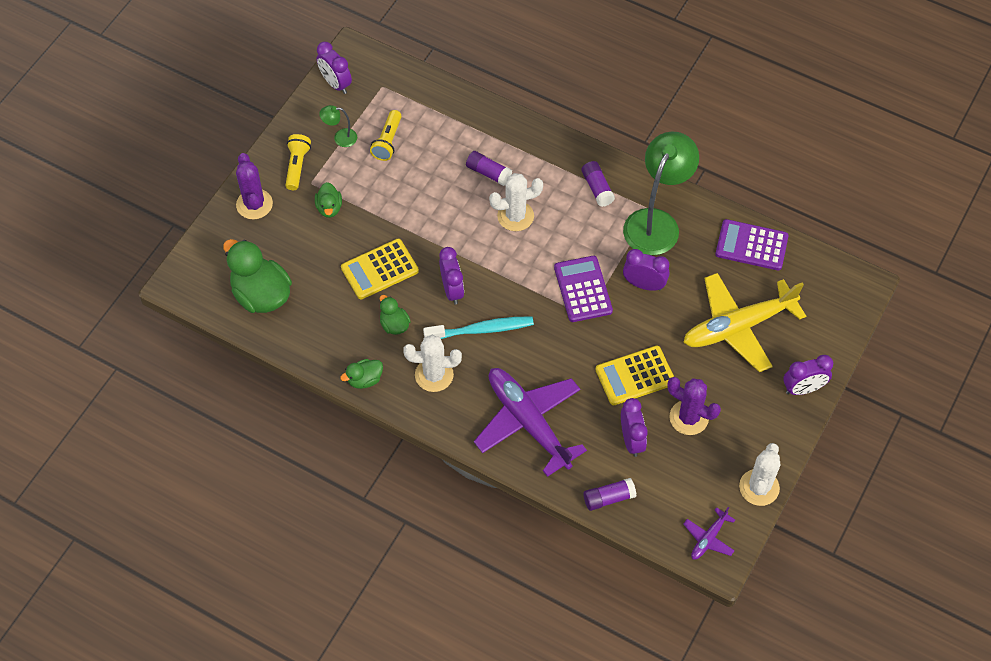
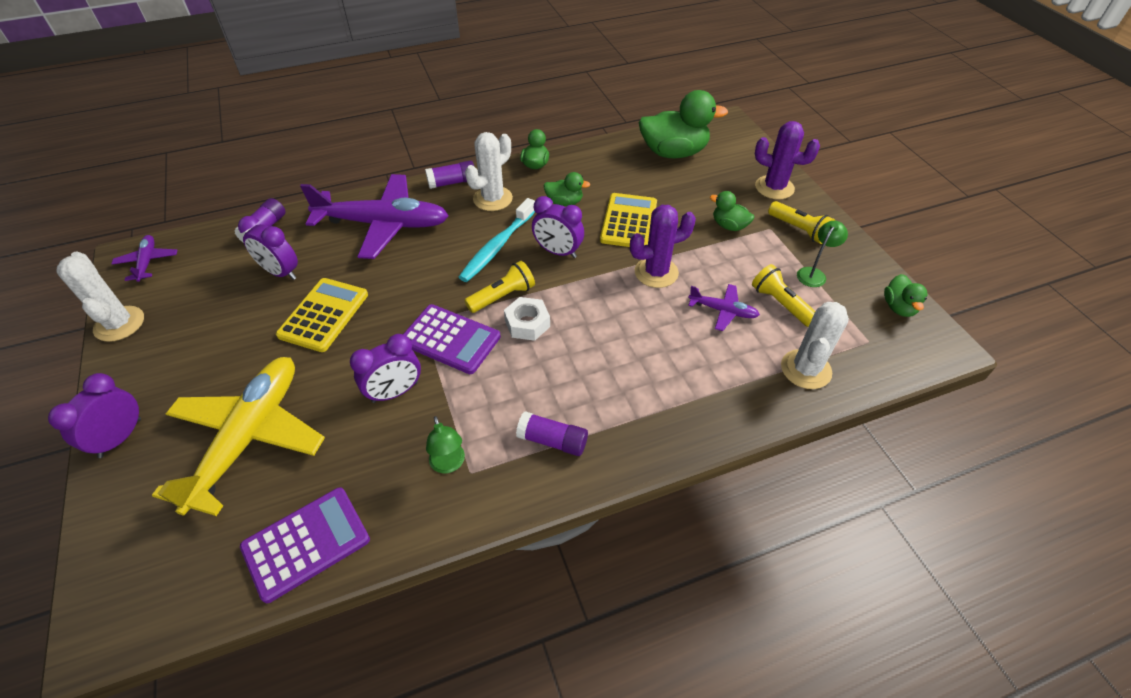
camera: 130 degrees right, 10 degrees down
purple clock [316,42,352,94] -> green duck [884,274,928,317]
purple glue stick [466,151,512,186] -> purple glue stick moved to [425,161,474,189]
white cactus [489,173,543,231] -> white cactus moved to [781,302,849,389]
green lamp [623,132,699,255] -> green lamp [426,416,465,473], size x0.43
purple cactus [668,377,721,435] -> purple cactus moved to [630,205,696,288]
none -> yellow flashlight [464,261,535,313]
none -> white nut [504,297,550,341]
none -> purple plane [688,284,760,331]

